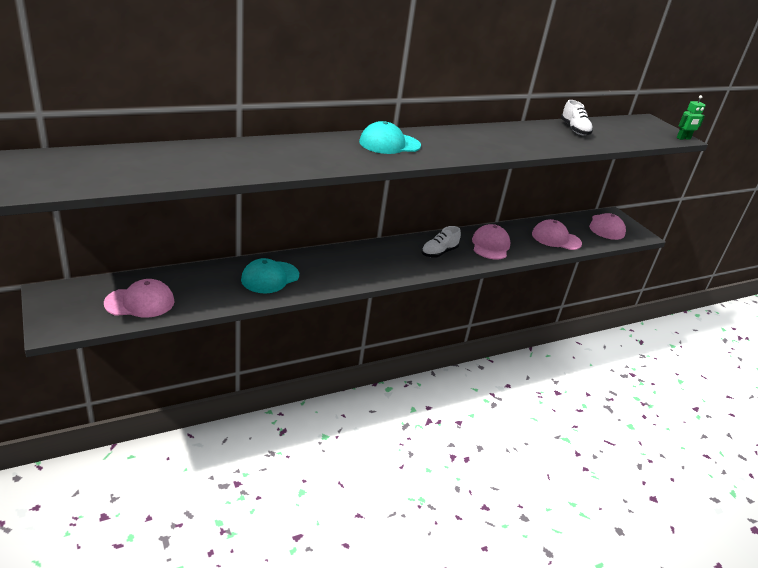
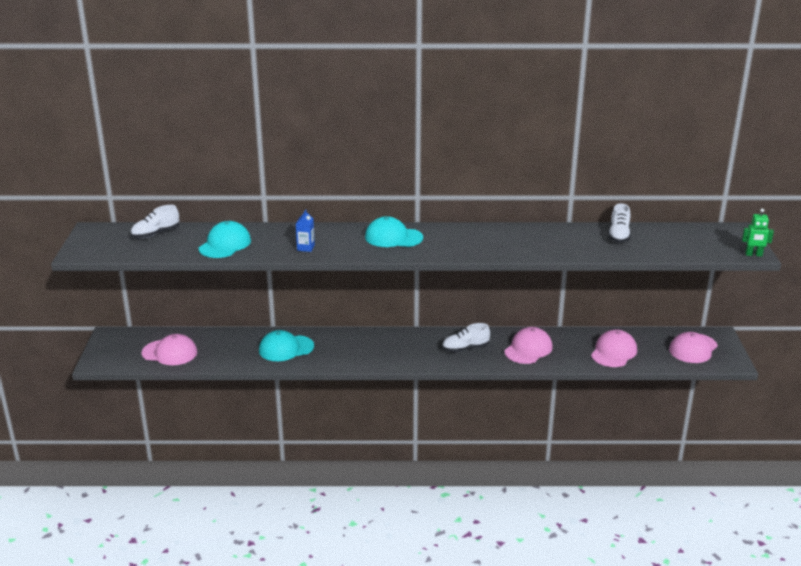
camera: 30 degrees right, 5 degrees down
pink cap [532,219,582,250] -> pink cap turned 75 degrees clockwise [591,329,637,367]
none -> white shoe [131,205,179,239]
none -> turquoise cap [199,221,251,258]
none -> blue carton [296,210,315,252]

